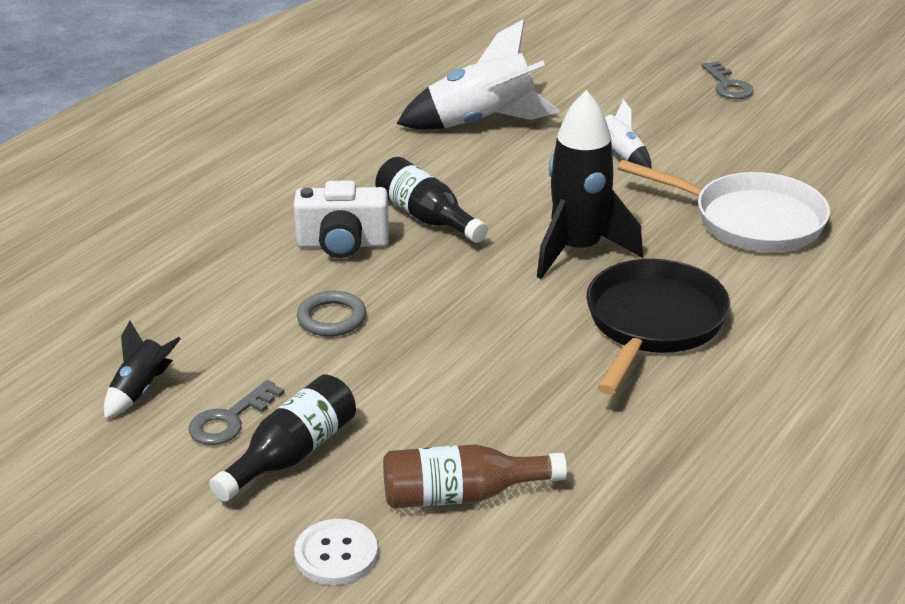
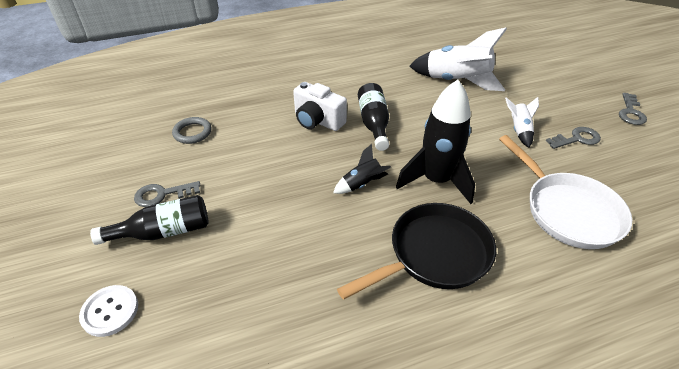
camera: 35 degrees right, 10 degrees up
black rocket [104,320,181,419] -> black rocket moved to [333,144,391,194]
grey ring [297,291,366,337] -> grey ring moved to [172,117,212,144]
brown bottle [383,444,567,509] -> none
none -> grey key [546,127,601,149]

